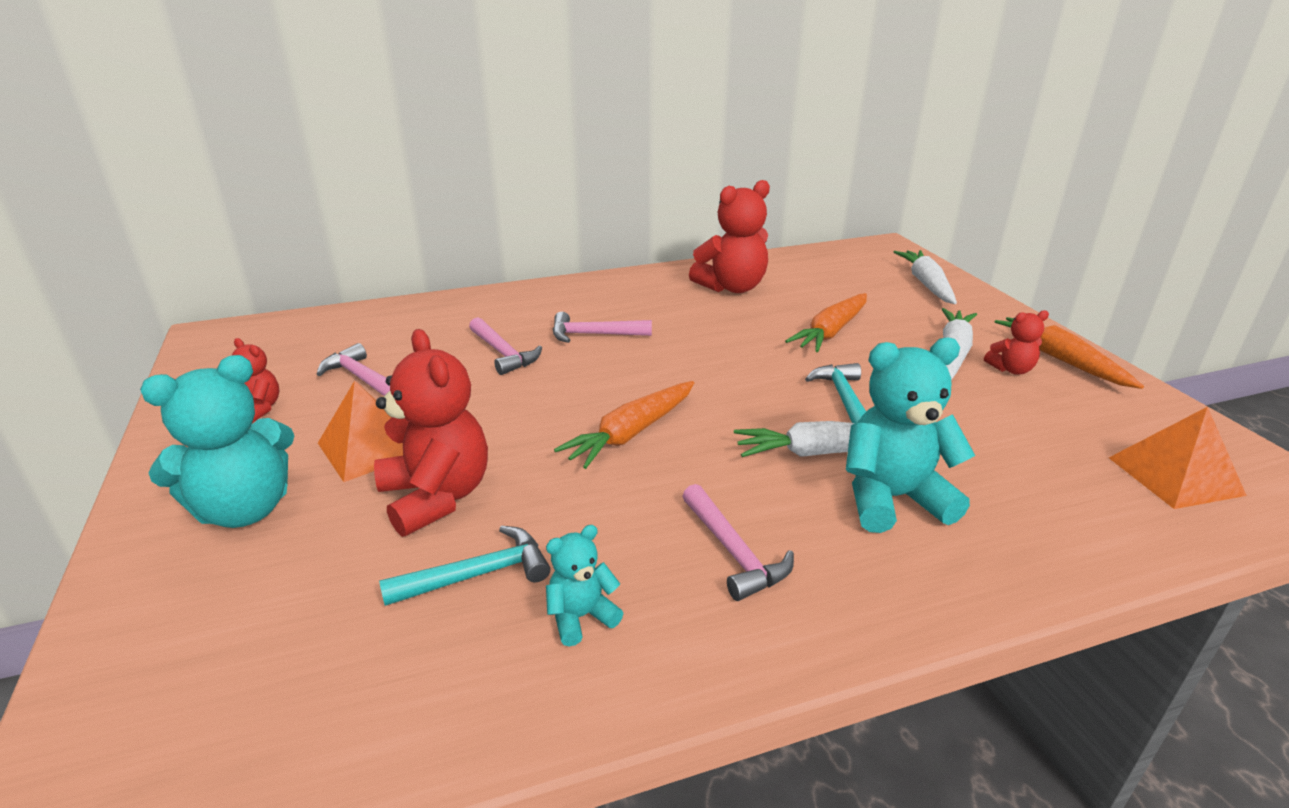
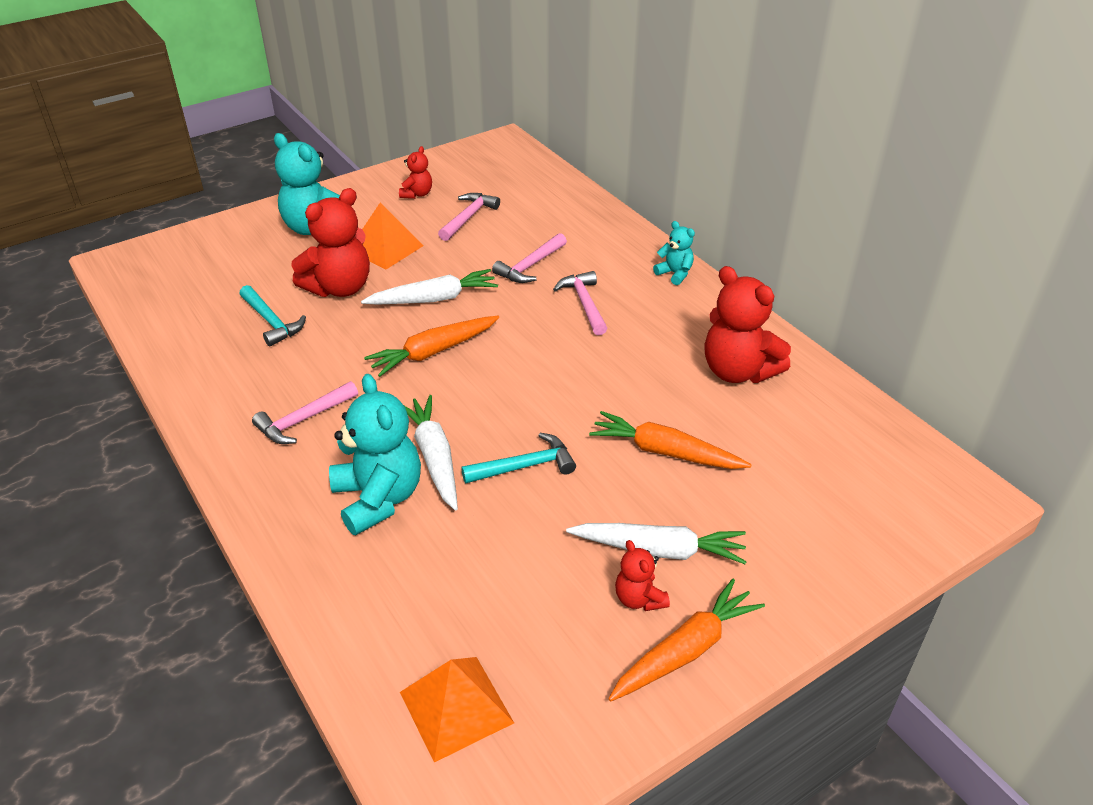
camera: 75 degrees right, 10 degrees up
turquoise teddy bear [546,525,623,646] -> turquoise teddy bear moved to [653,221,695,285]
orange carrot [554,381,694,469] -> orange carrot turned 60 degrees counterclockwise [364,316,499,377]
white carrot [894,250,957,304] -> white carrot moved to [361,269,498,305]

